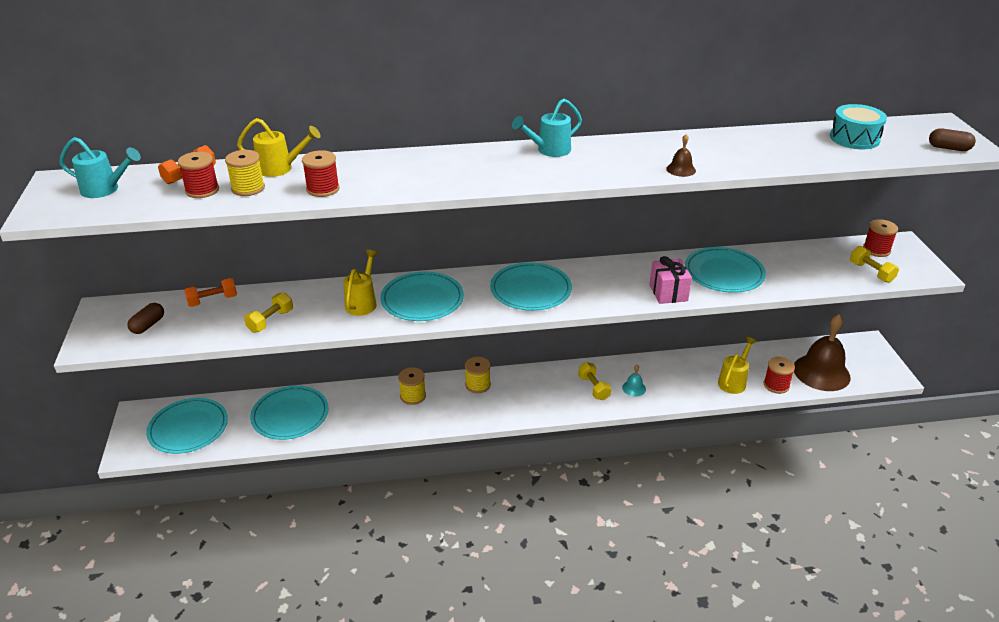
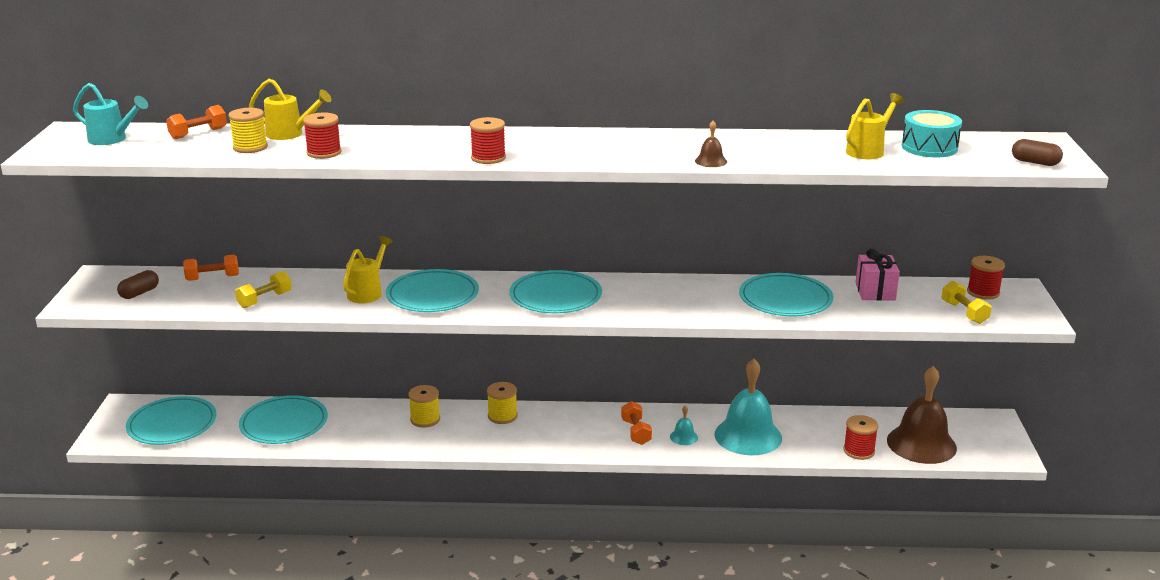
camera: 10 degrees right, 10 degrees down
red spool [178,152,219,198] -> red spool moved to [470,117,506,164]
turquoise watering can [512,99,582,157] -> none
yellow dumbbell [578,362,611,400] -> orange dumbbell [621,401,652,445]
pink gift [649,256,692,304] -> pink gift moved to [855,249,900,301]
yellow watering can [718,337,757,394] -> yellow watering can moved to [846,93,904,159]
none -> turquoise bell [714,359,782,455]

